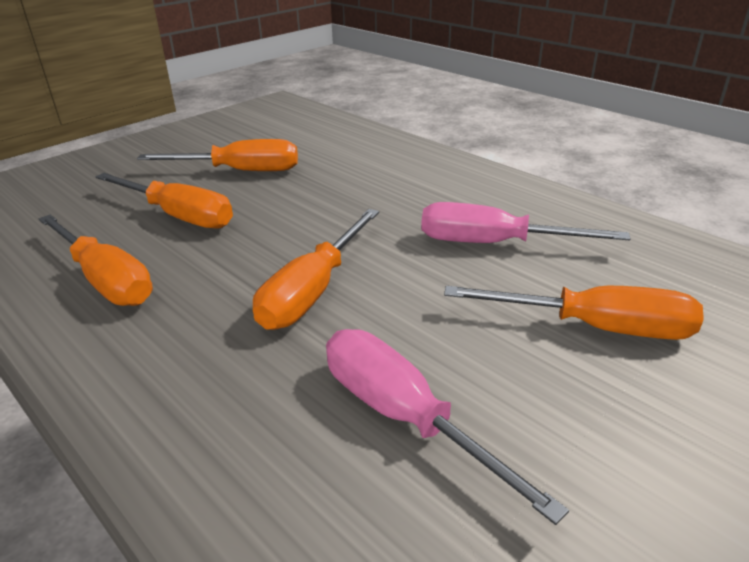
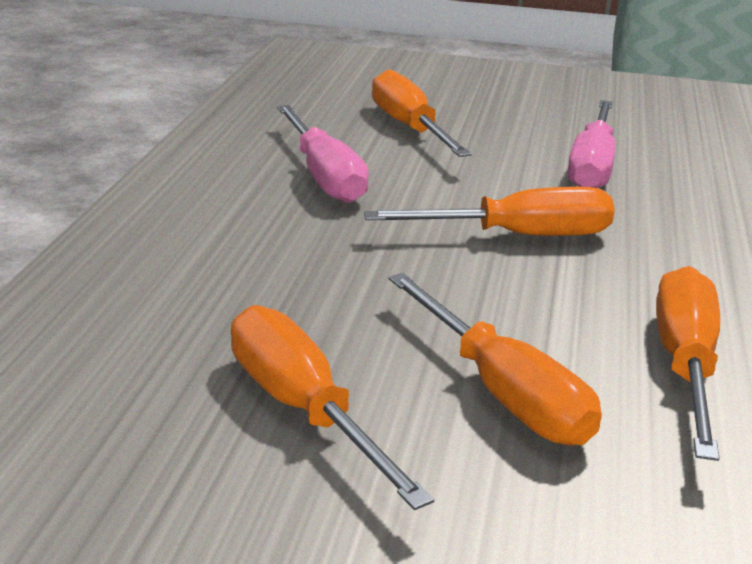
camera: 125 degrees left, 5 degrees down
orange screwdriver [95,173,233,229] -> orange screwdriver turned 150 degrees clockwise [389,273,602,446]

